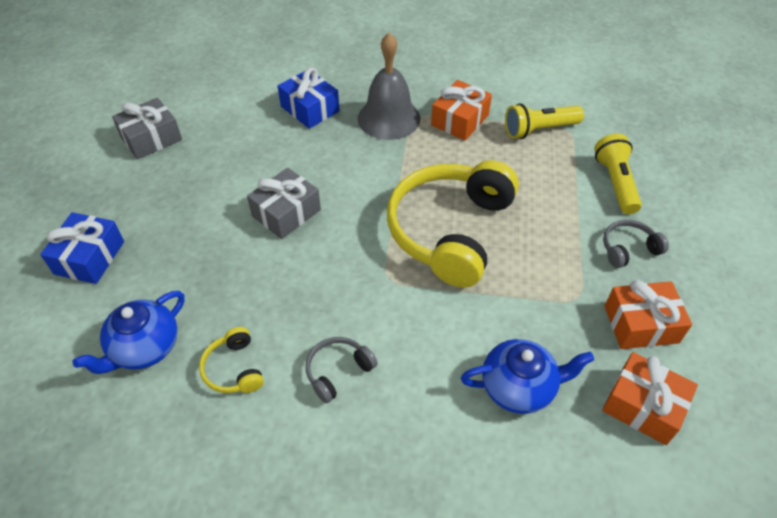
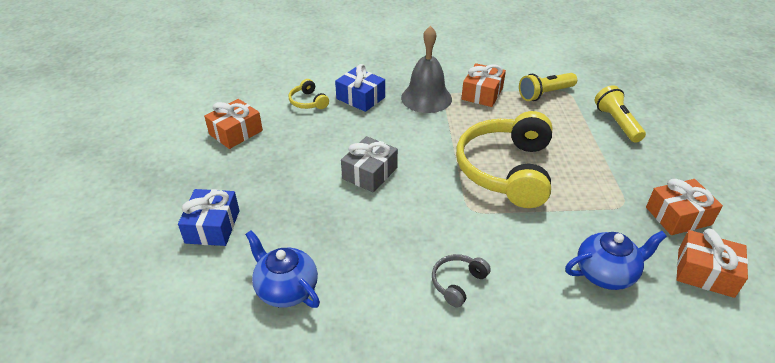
camera: 10 degrees left, 10 degrees down
blue teapot [73,291,185,374] -> blue teapot turned 105 degrees clockwise [245,230,320,308]
grey gift [112,98,182,160] -> orange gift [204,99,263,149]
yellow headphones [199,327,264,393] -> yellow headphones moved to [289,79,329,109]
grey headphones [603,220,669,268] -> none

